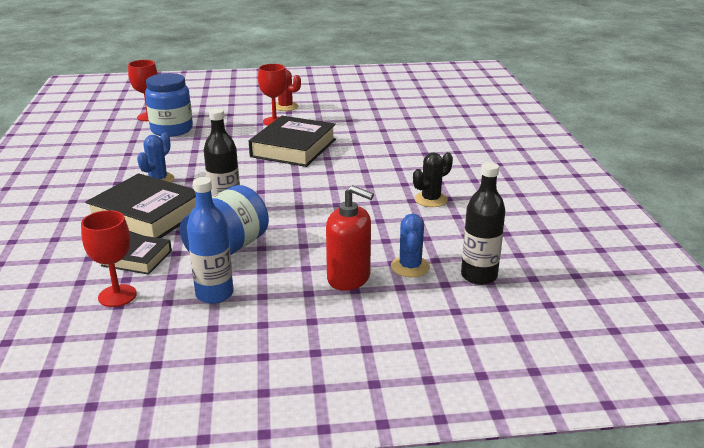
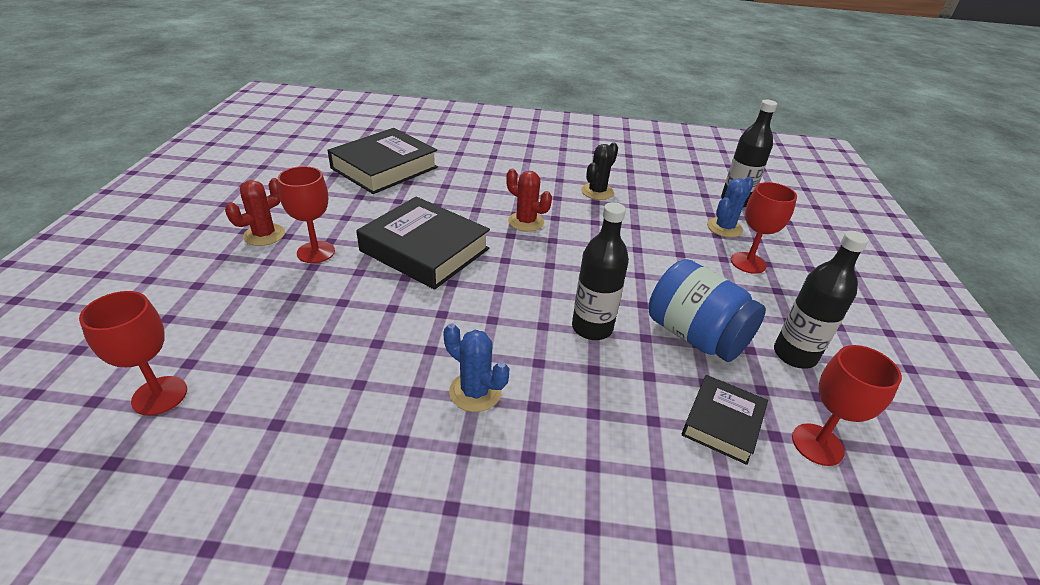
camera: 80 degrees left, 10 degrees up
black book [85,173,196,238] -> black book moved to [327,128,438,194]
blue jar [145,73,193,137] -> none
blue bottle [187,177,234,304] -> black bottle [774,231,869,368]
red soap dispenser [326,185,374,291] -> red goblet [731,182,797,274]
blue cactus [391,213,430,277] -> blue cactus turned 60 degrees counterclockwise [707,177,754,237]
black cactus [413,152,453,207] -> black cactus turned 60 degrees clockwise [581,142,618,200]
none -> red cactus [506,169,552,232]

